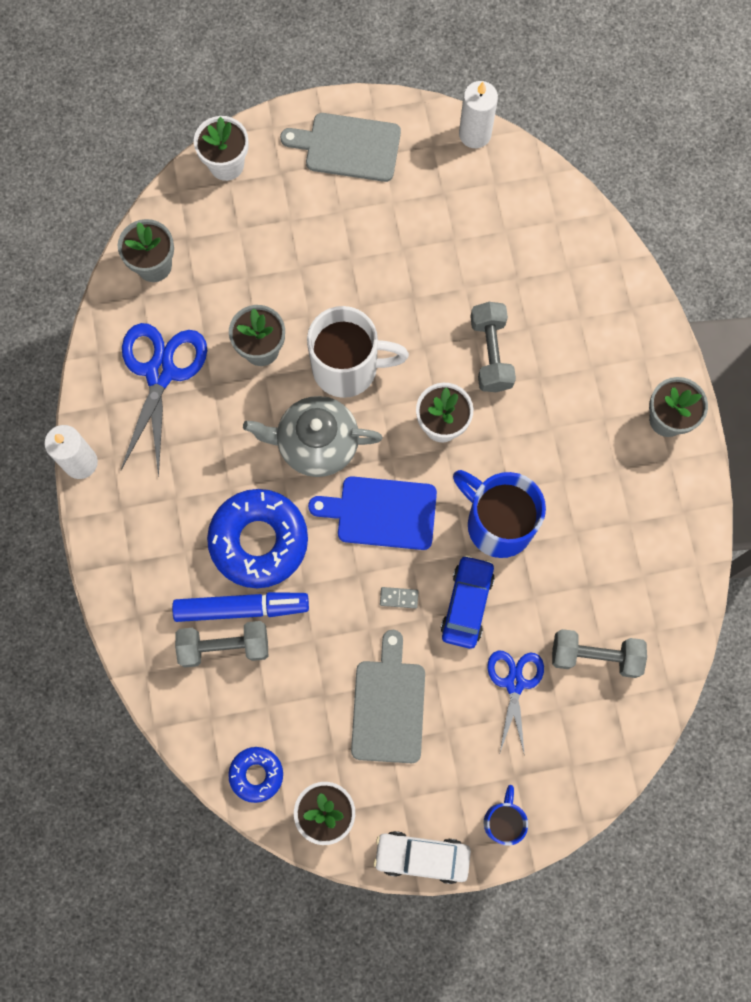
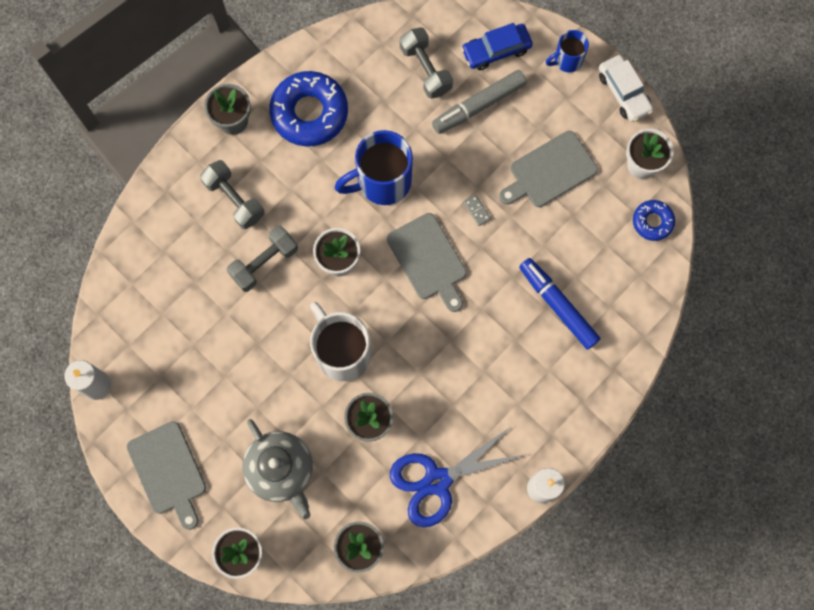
camera: 125 degrees left, 0 degrees up
grey dumbbell [175,621,268,668] -> grey dumbbell moved to [200,160,264,230]
blue donut [207,489,308,588] -> blue donut moved to [269,71,348,147]
grey teapot [243,396,383,477] -> grey teapot moved to [242,419,313,519]
blue cutting board [308,476,437,550] -> grey cutting board [387,213,467,312]
blue car [441,555,495,649] -> blue car moved to [461,23,533,70]
blue mug [453,470,546,558] -> blue mug turned 60 degrees clockwise [335,130,413,205]
blue scissors [487,651,544,756] -> grey marker [432,70,527,134]

